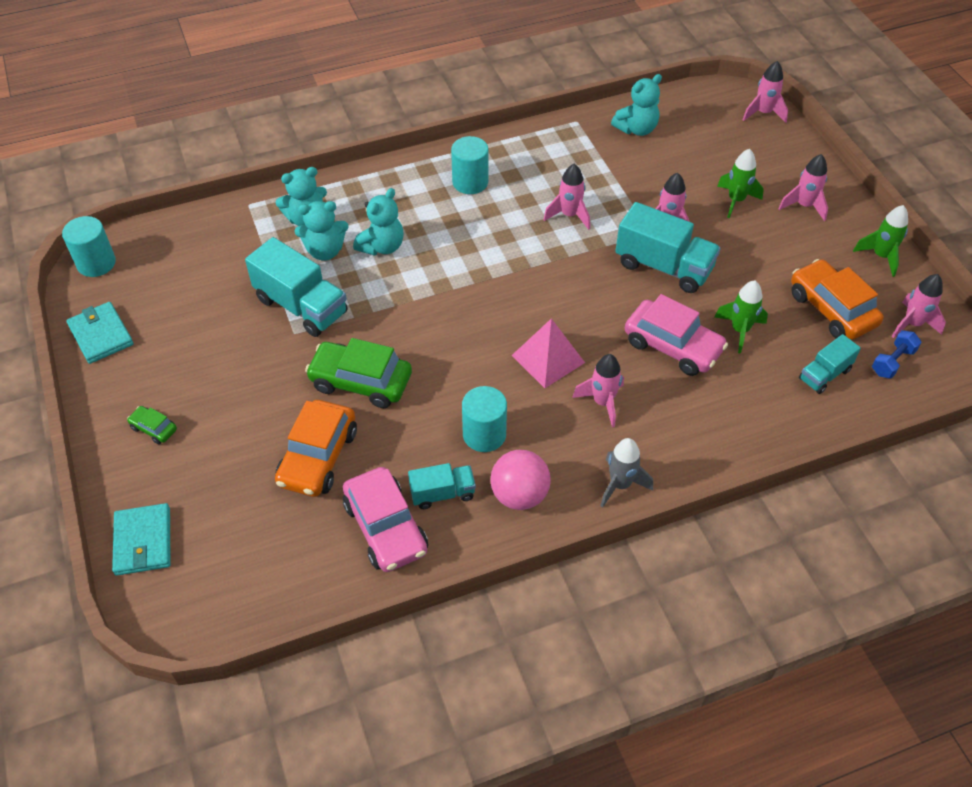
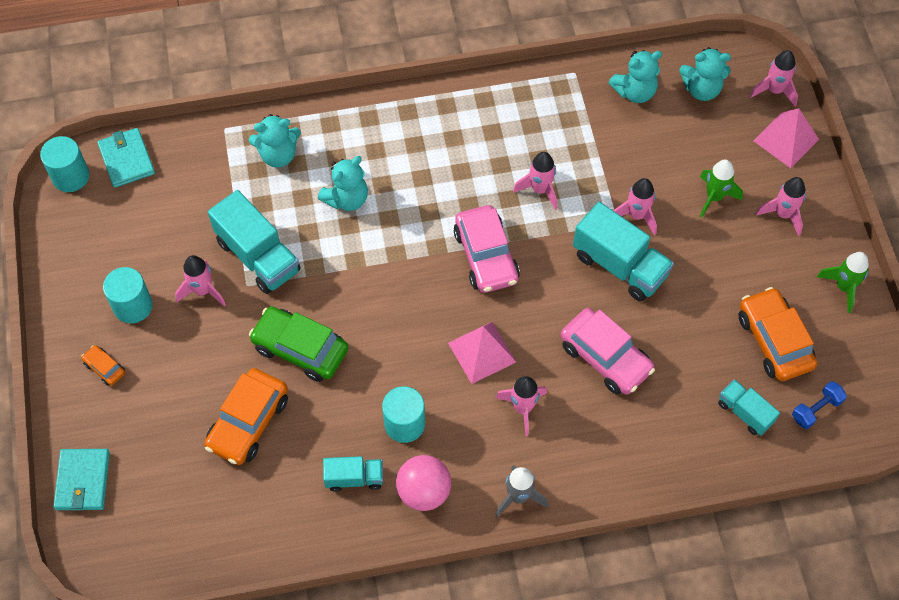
camera: 10 degrees right, 10 degrees up
turquoise wallet [66,302,134,364] -> turquoise wallet moved to [97,128,155,188]
green car [127,406,177,444] -> orange car [81,345,125,386]
turquoise teddy bear [295,201,349,261] -> turquoise teddy bear moved to [679,47,731,101]
pink car [343,467,428,572] -> pink car moved to [454,205,520,293]
turquoise cylinder [451,136,489,194] -> turquoise cylinder moved to [103,267,153,323]
green rocket [714,280,768,354] -> none
turquoise truck [799,334,861,394] -> turquoise truck turned 75 degrees clockwise [718,379,780,436]
pink rocket [891,274,946,338] -> pink rocket moved to [175,255,226,306]
none -> pink pyramid [754,108,819,168]

